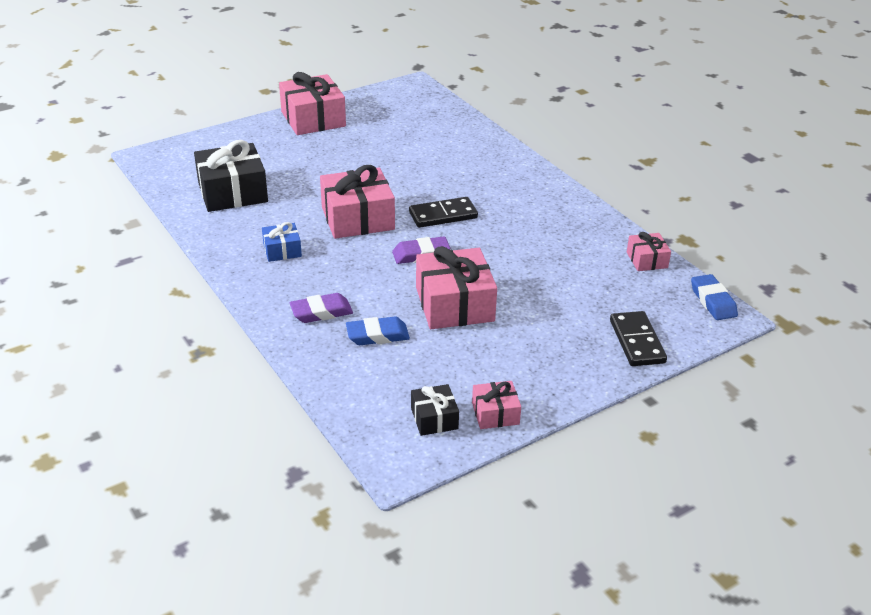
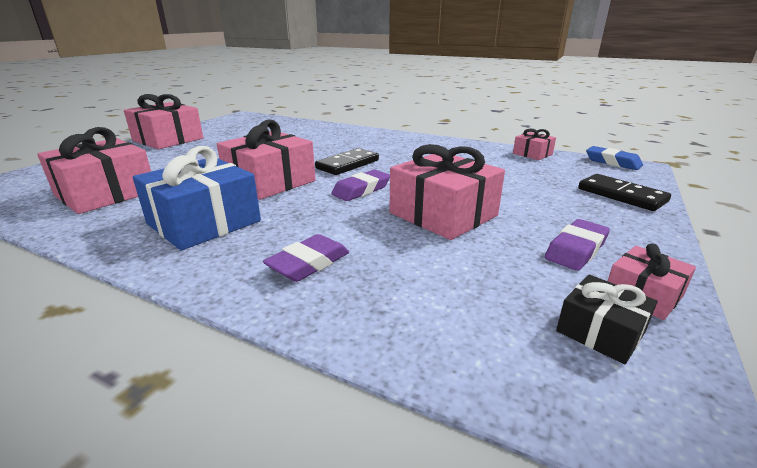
camera: 30 degrees left, 10 degrees down
black gift [194,140,268,212] -> pink gift [37,127,151,214]
blue gift [262,222,302,262] -> blue gift [133,146,261,250], size x1.93
blue eraser [346,317,410,345] -> none
none -> purple eraser [545,219,610,271]

